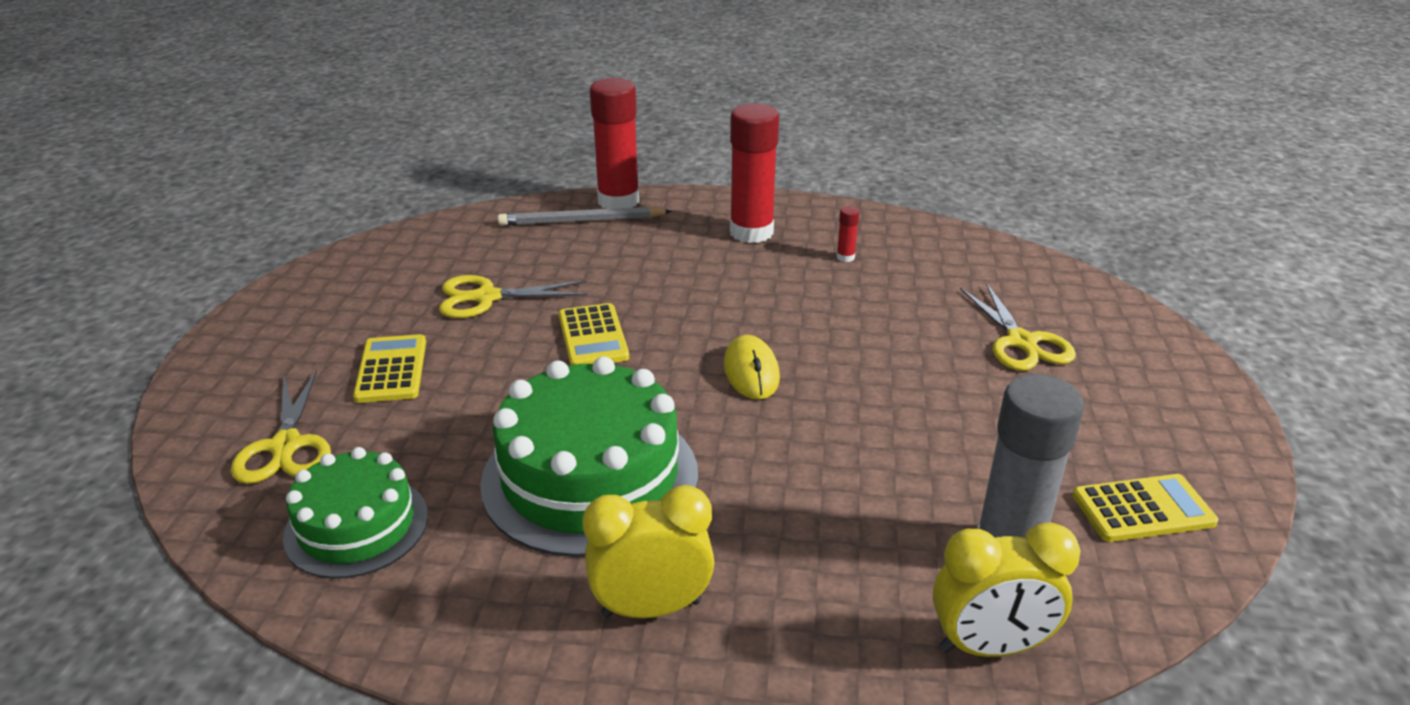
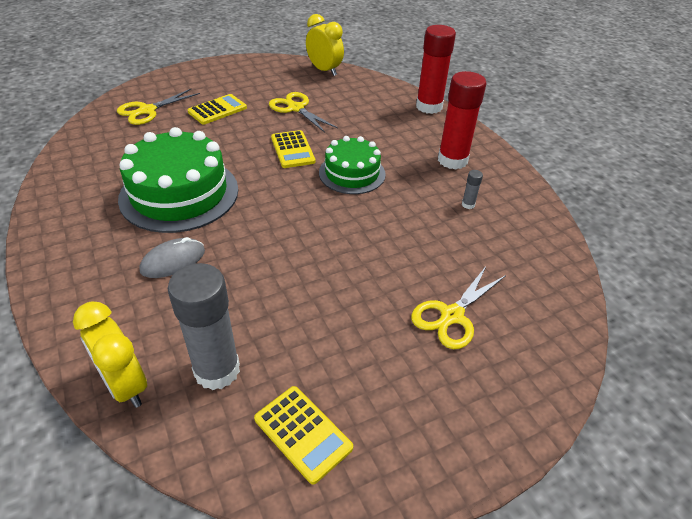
camera: 55 degrees right, 10 degrees up
green cake [283,447,428,579] -> green cake moved to [319,136,386,194]
grey pencil [498,207,672,226] -> none
yellow calculator [559,303,629,365] -> yellow calculator turned 60 degrees counterclockwise [271,130,316,168]
yellow clock [582,485,715,618] -> yellow clock moved to [306,14,344,76]
yellow mouse [724,335,780,399] -> none
red glue stick [836,206,859,262] -> grey glue stick [462,170,483,209]
none -> grey mouse [139,237,205,278]

